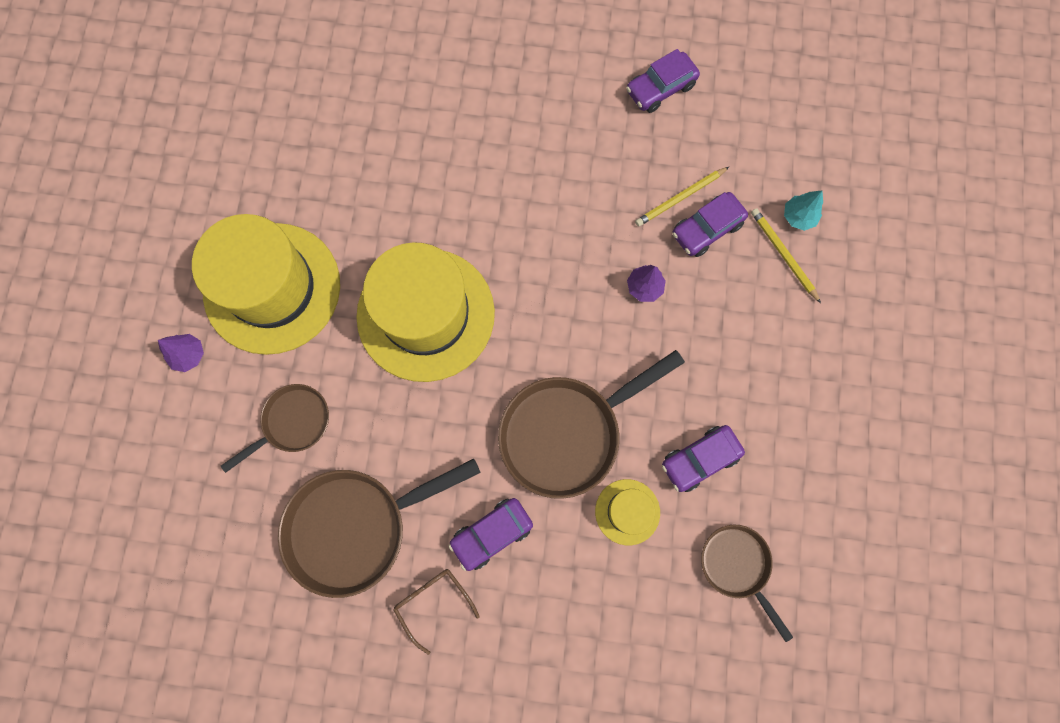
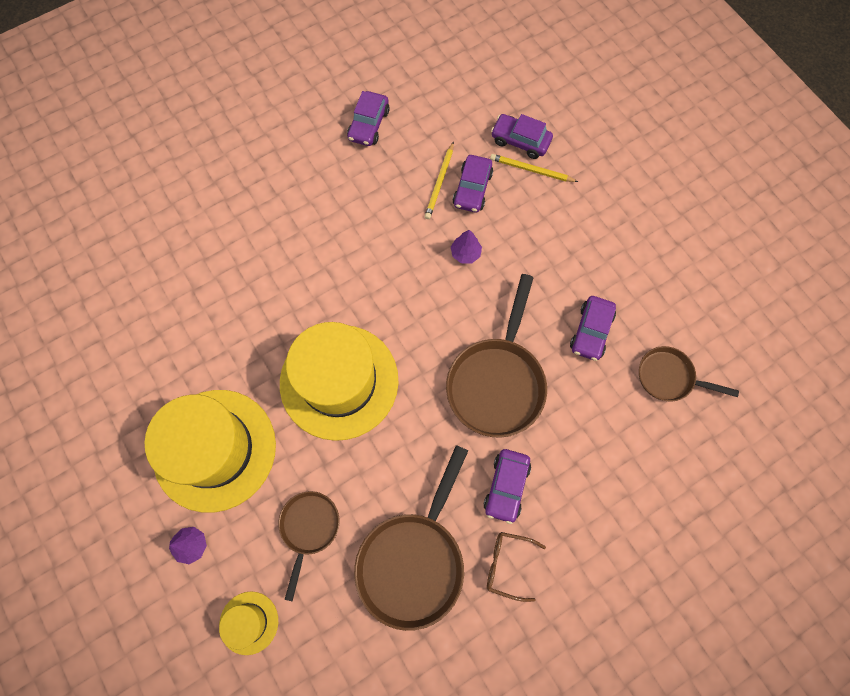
camera: 40 degrees left, 5 degrees down
yellow hat [595,479,660,545] -> yellow hat moved to [219,591,278,655]
turquoise tree [784,190,823,231] -> purple car [491,114,553,159]

